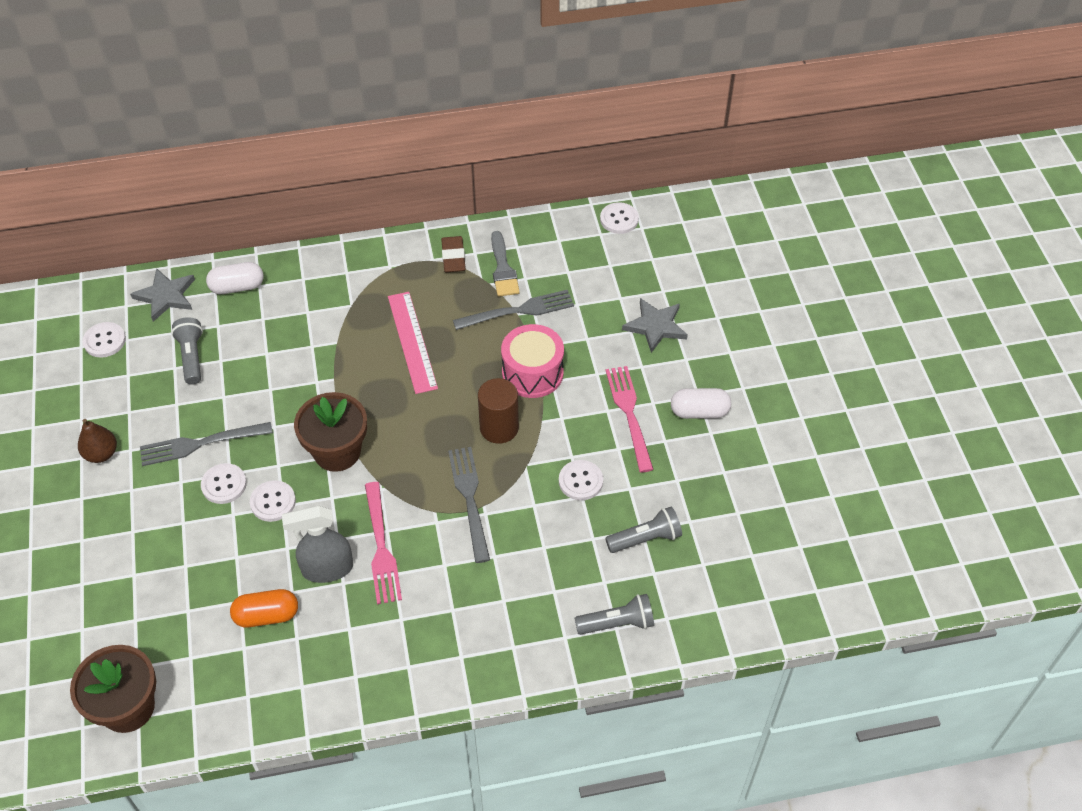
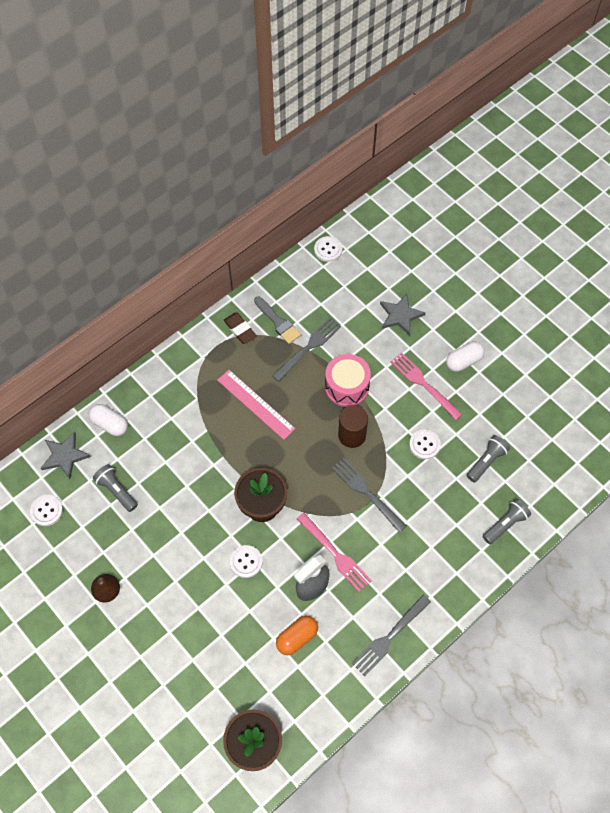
camera: 30 degrees left, 10 degrees up
grey fork [140,422,273,466] -> grey fork moved to [352,595,431,676]
white button [201,463,247,504] -> none
white capsule [206,262,264,294] -> white capsule turned 75 degrees clockwise [89,404,128,436]

